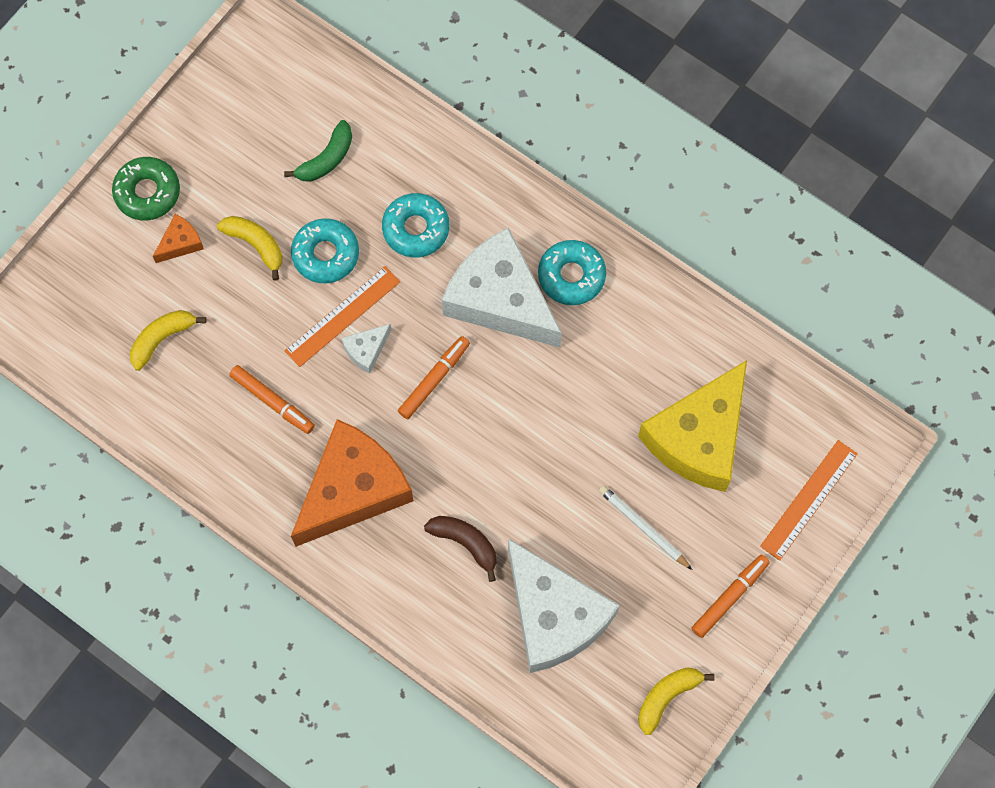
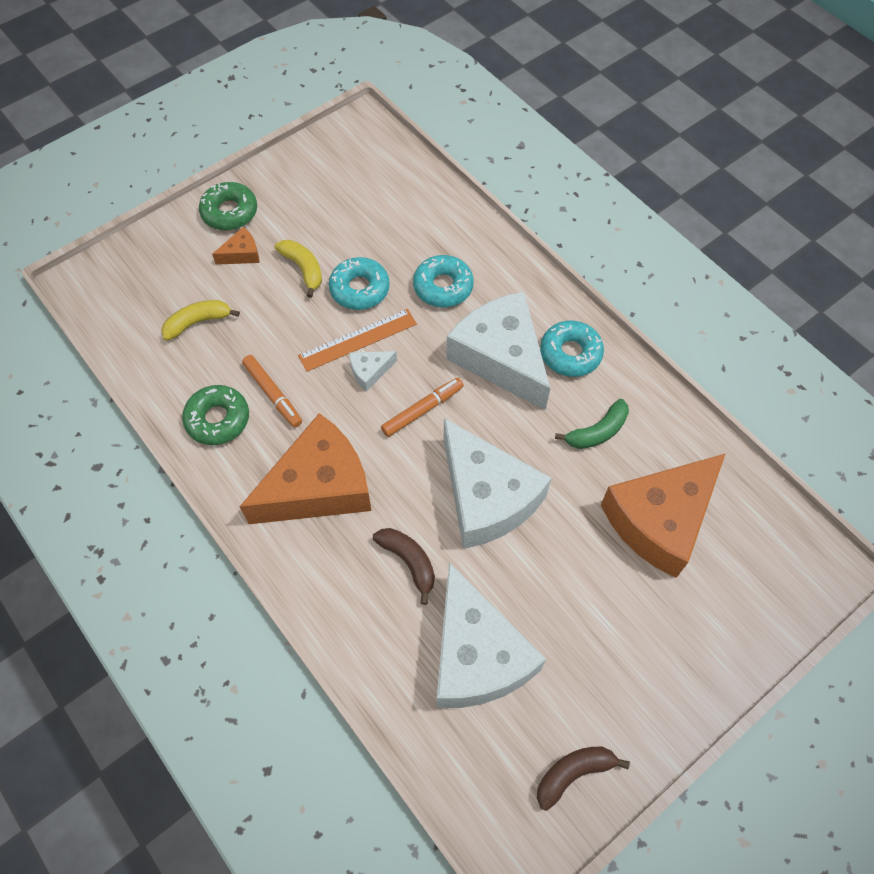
camera: 15 degrees right, 10 degrees down
green banana [284,120,352,182] -> green banana moved to [555,399,629,449]
white pencil [599,485,693,570] -> none
yellow cheese [638,360,747,492] -> orange cheese [601,453,726,578]
yellow banana [638,667,715,735] -> brown banana [537,747,630,811]
orange marker [691,555,770,638] -> none
orange ruler [760,440,858,561] -> none
none -> green donut [182,385,249,445]
none -> white cheese [444,418,552,549]

